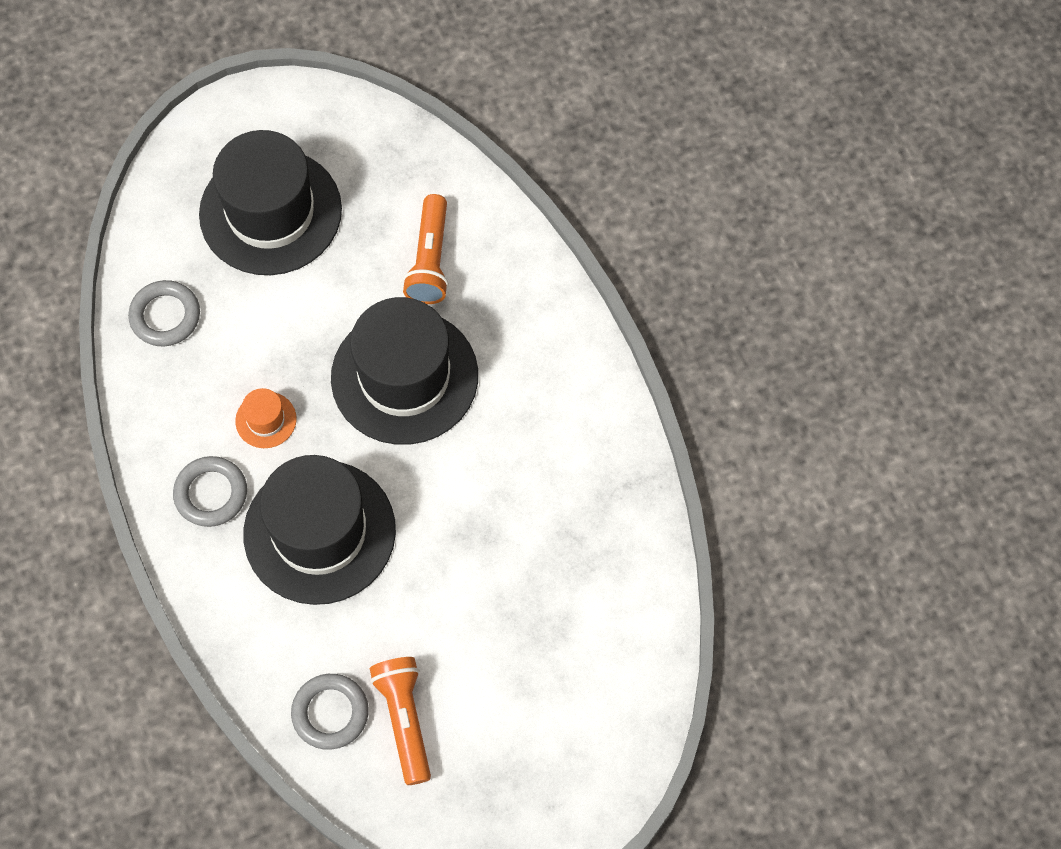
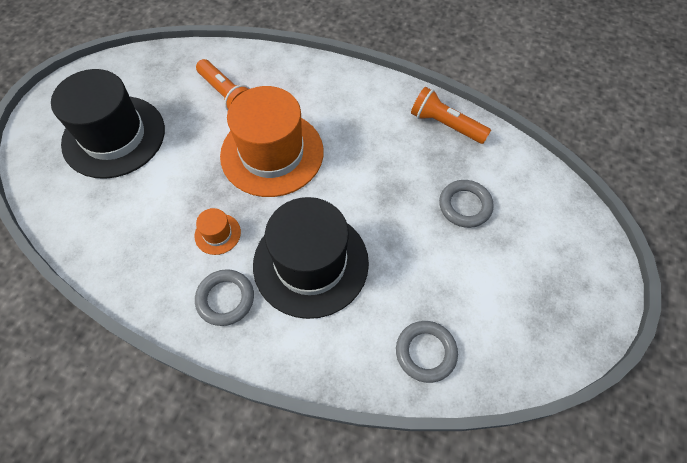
camera: 45 degrees left, 5 degrees down
grey ring [128,280,200,346] -> grey ring moved to [439,180,494,228]
black hat [331,297,478,445] -> orange hat [220,86,324,197]
orange flashlight [370,657,431,785] -> orange flashlight moved to [411,87,491,144]

